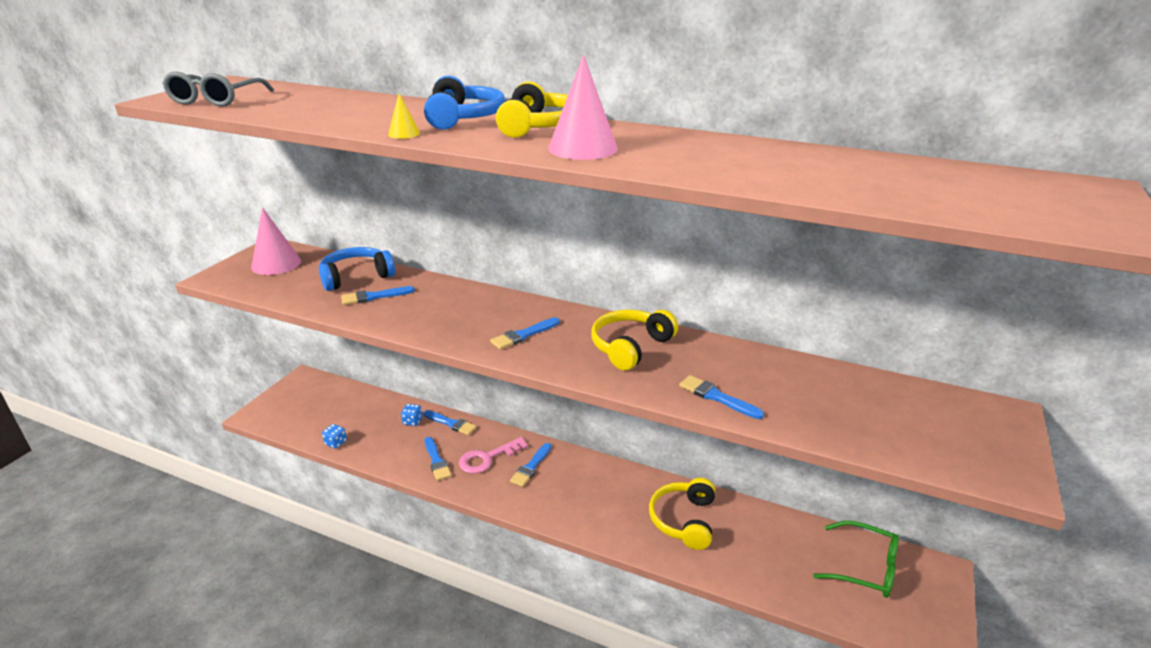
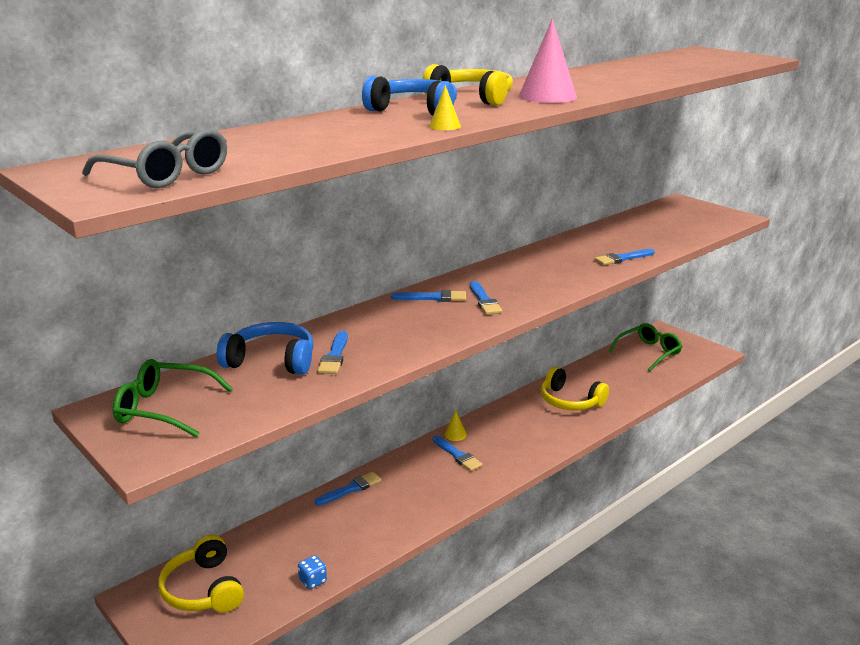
camera: 65 degrees left, 5 degrees down
pink cone [251,208,301,275] -> green glasses [113,359,233,438]
blue headphones [319,247,395,291] -> blue headphones turned 105 degrees clockwise [217,322,314,375]
blue dice [401,404,422,426] -> none
blue brush [425,437,452,481] -> blue brush moved to [391,290,466,302]
pink key [459,437,528,474] -> none
yellow headphones [591,310,678,370] -> yellow headphones moved to [158,534,244,612]
none -> yellow cone [444,411,467,441]

